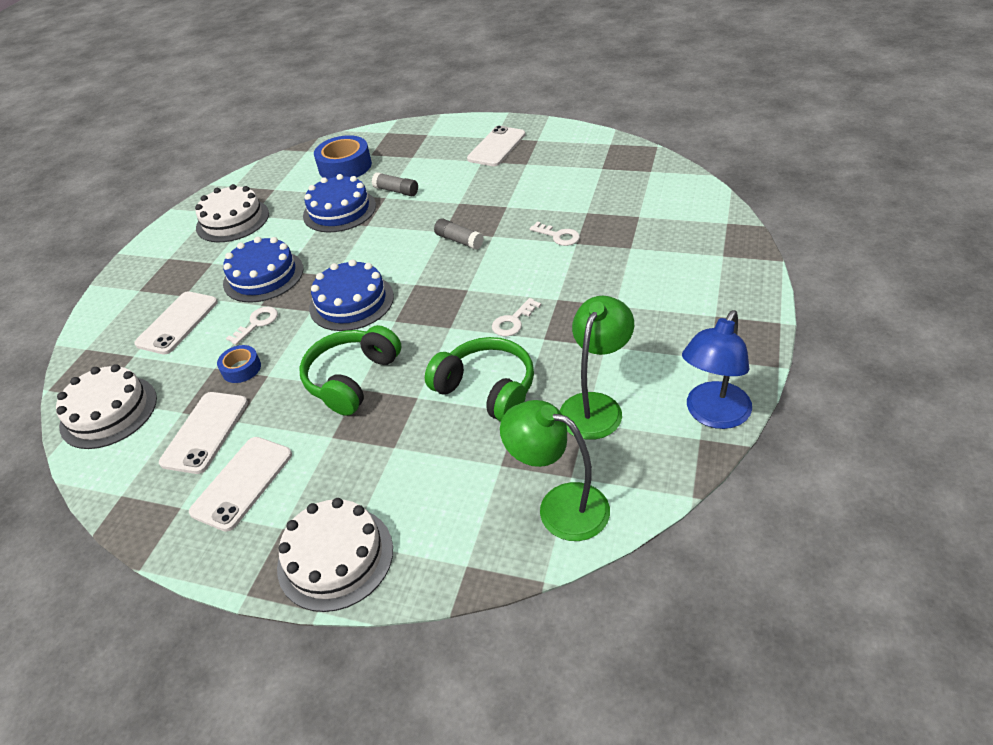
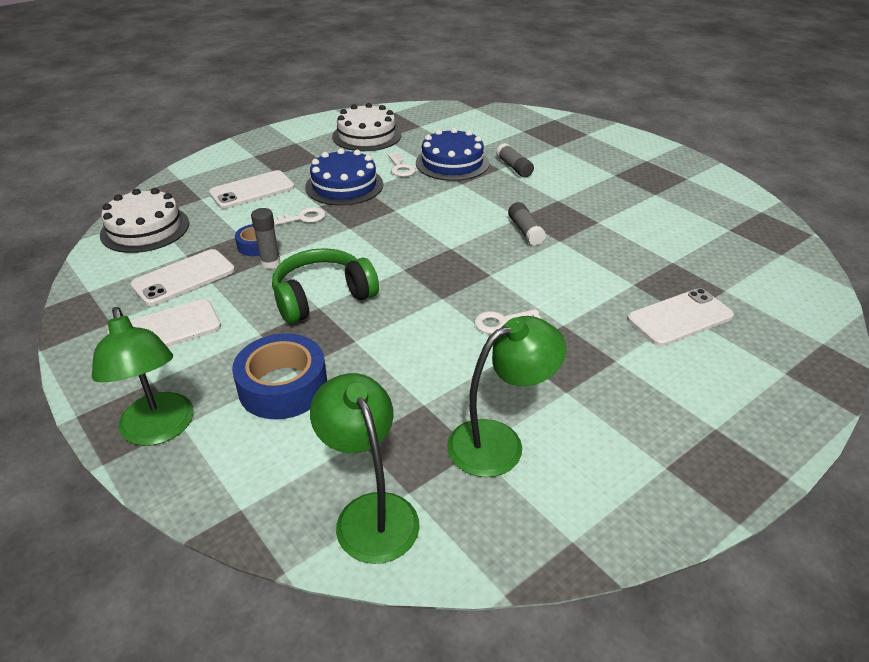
camera: 30 degrees right, 5 degrees down
white cake [277,498,393,612] -> green lamp [92,307,194,446]
blue cake [309,259,394,331] -> none
blue tape [314,135,372,179] -> blue tape moved to [232,333,327,419]
green headphones [425,337,534,422] -> none
white phone [467,126,525,166] -> white phone moved to [627,288,734,346]
white key [530,222,580,246] -> white key moved to [388,152,416,177]
blue lamp [682,310,752,429] -> none
none -> grey glue stick [251,208,280,269]

